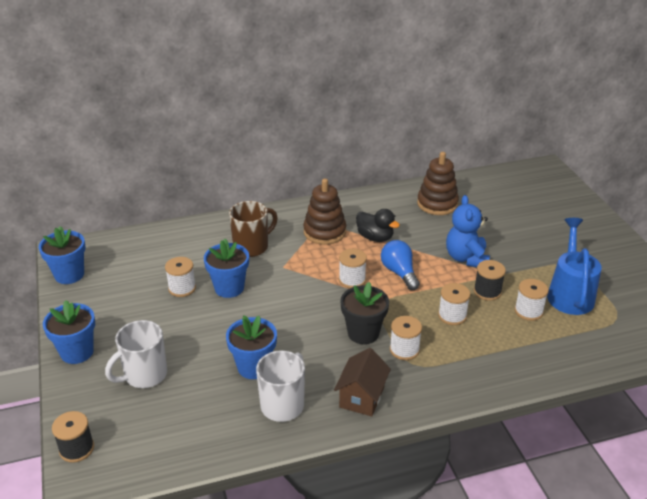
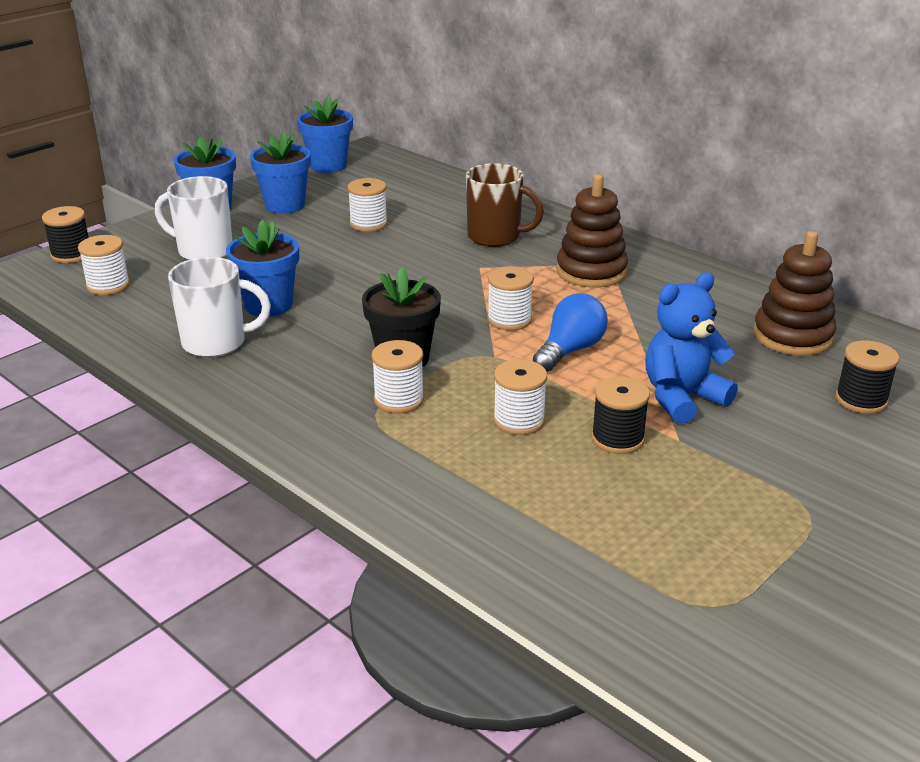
camera: 60 degrees right, 5 degrees down
blue flower pot [204,239,249,298] -> blue flower pot moved to [250,131,311,214]
brown house [334,348,391,417] -> none
black duck [356,209,400,242] -> none
white spool [515,279,549,321] -> white spool moved to [78,235,130,295]
blue watering can [547,218,602,315] -> none
none -> black spool [835,340,899,414]

